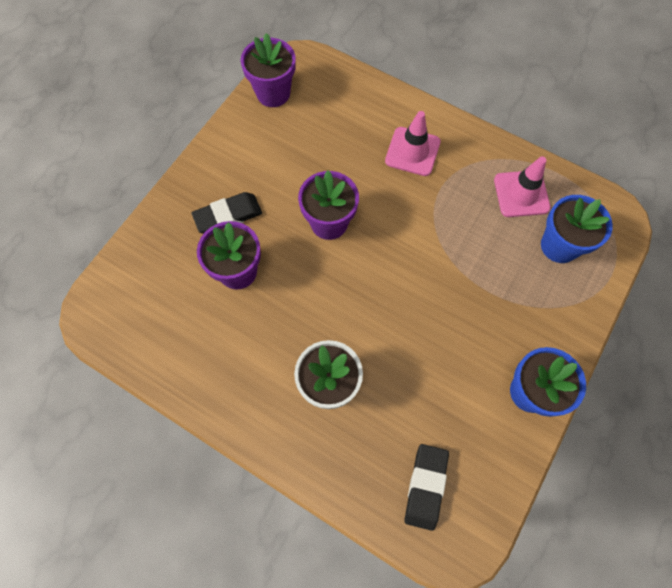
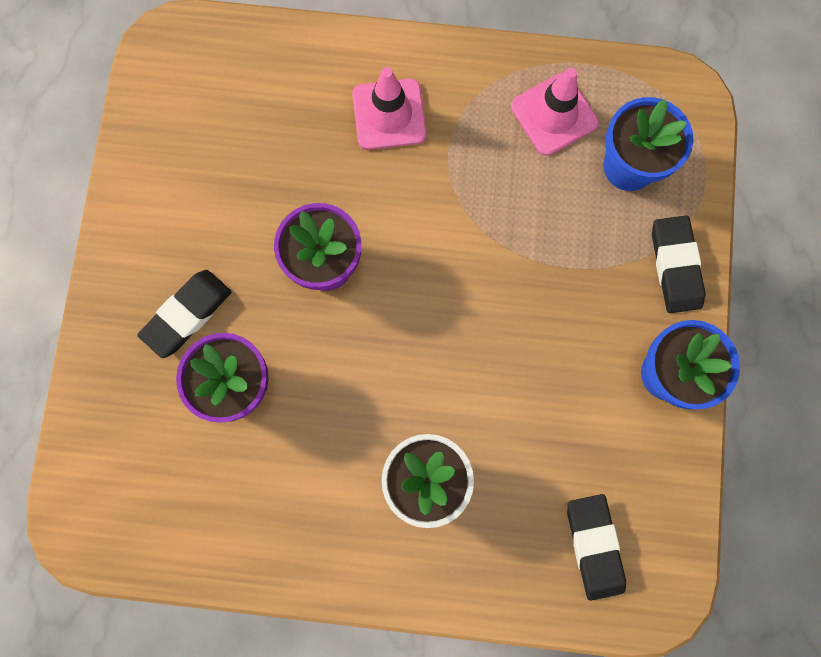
camera: 25 degrees left, 10 degrees up
purple flower pot [241,33,295,107] -> none
none -> black eraser [652,215,705,313]

